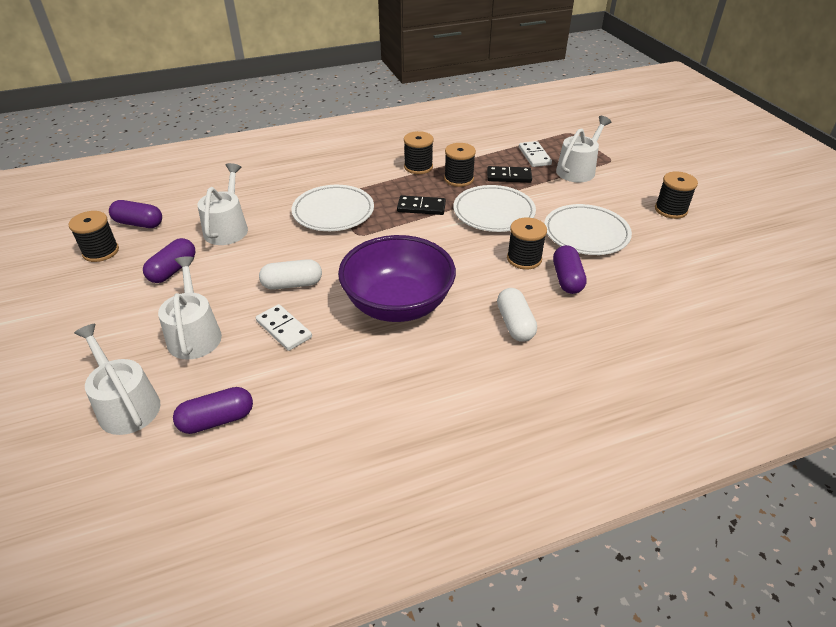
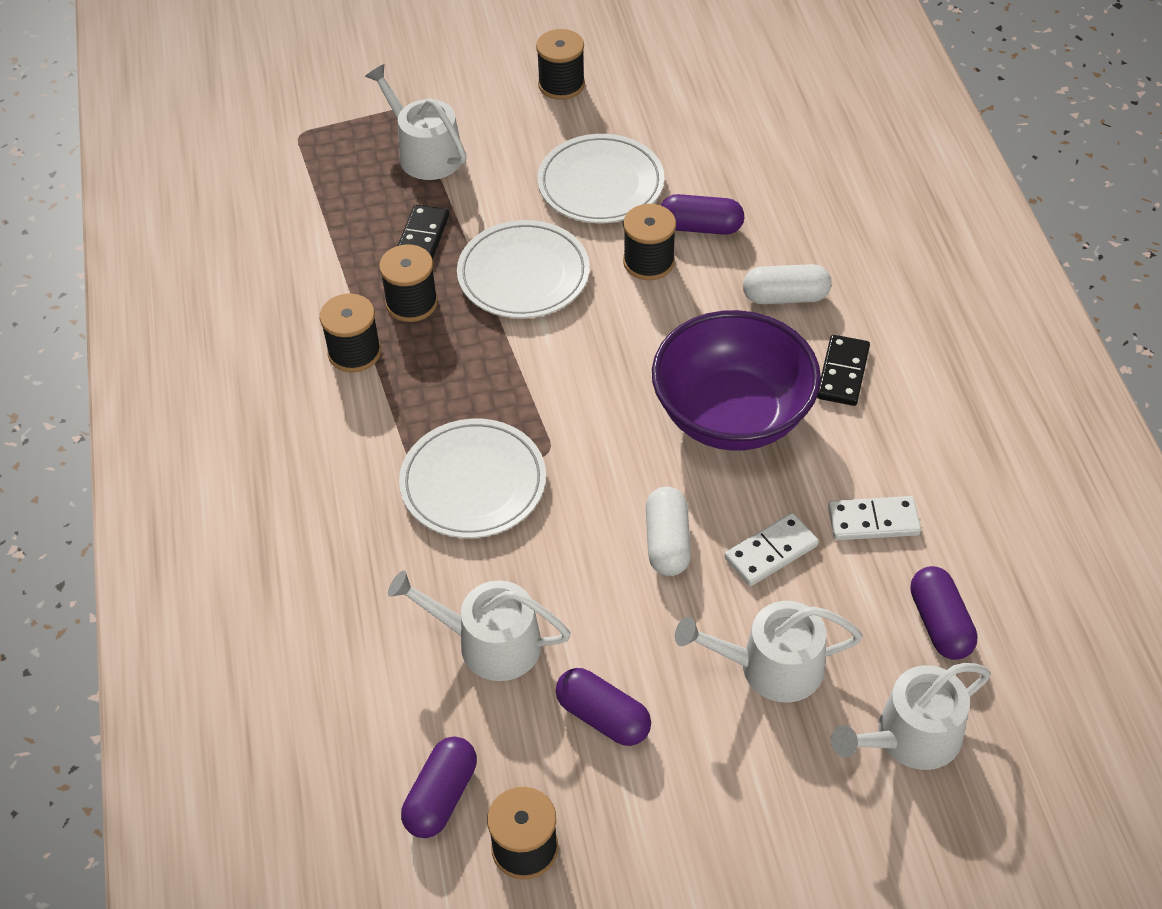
camera: 80 degrees left, 10 degrees up
black domino [397,195,446,215] -> black domino moved to [817,335,870,406]
white domino [519,141,552,167] -> white domino moved to [828,496,921,540]

